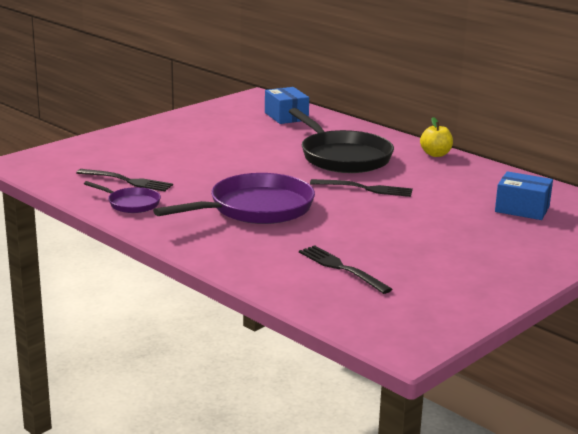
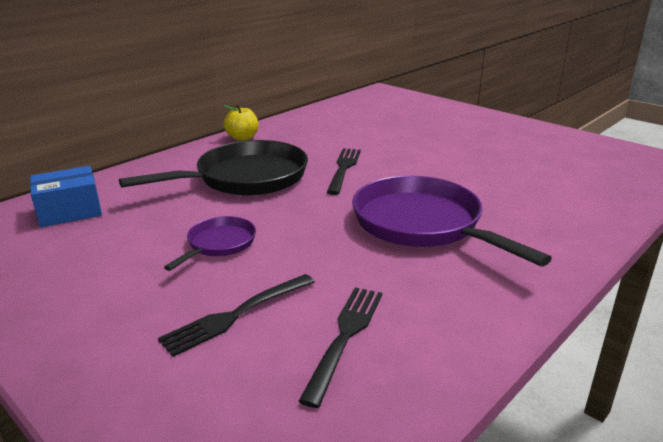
camera: 90 degrees left, 5 degrees up
purple pan [84,181,161,213] -> purple pan moved to [164,216,256,271]
black fork [299,245,392,294] -> black fork moved to [158,274,315,357]
blue box [495,171,553,220] -> none

